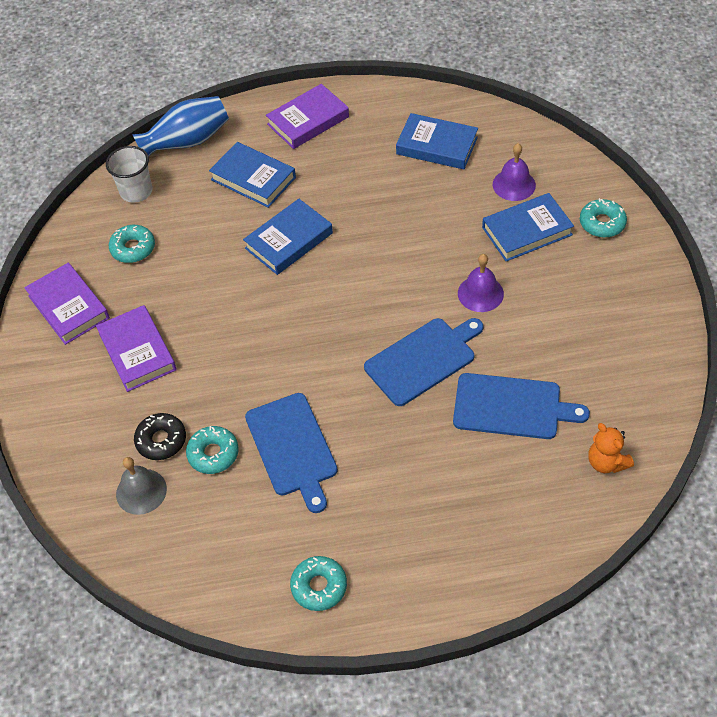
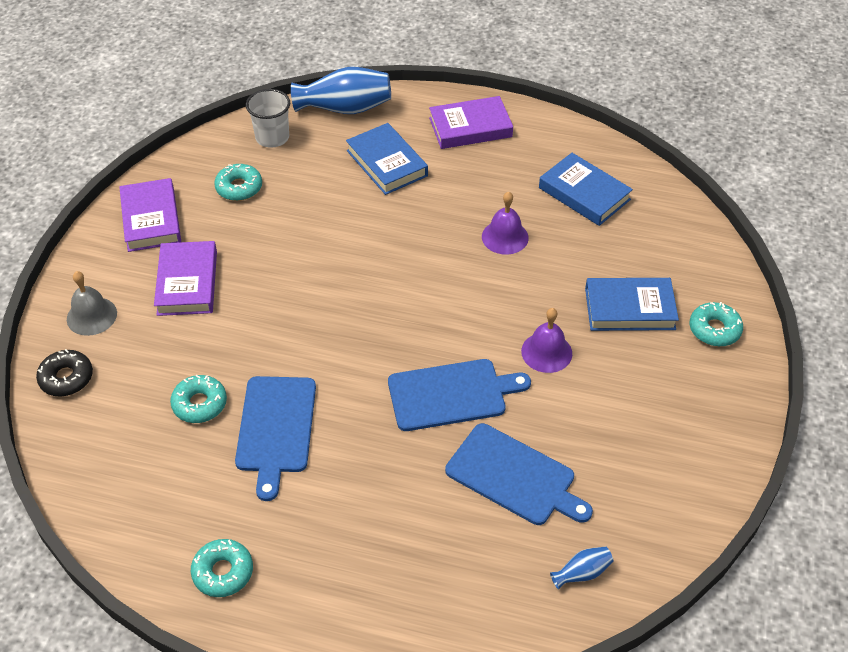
camera: 20 degrees right, 5 degrees down
grey bell [116,457,167,515] -> grey bell moved to [67,271,117,336]
black donut [134,413,186,460] -> black donut moved to [36,349,93,397]
blue book [243,199,333,275] -> none
purple bell [493,143,536,201] -> purple bell moved to [482,192,529,255]
orange teddy bear [588,423,634,473] -> blue vase [550,546,614,590]

